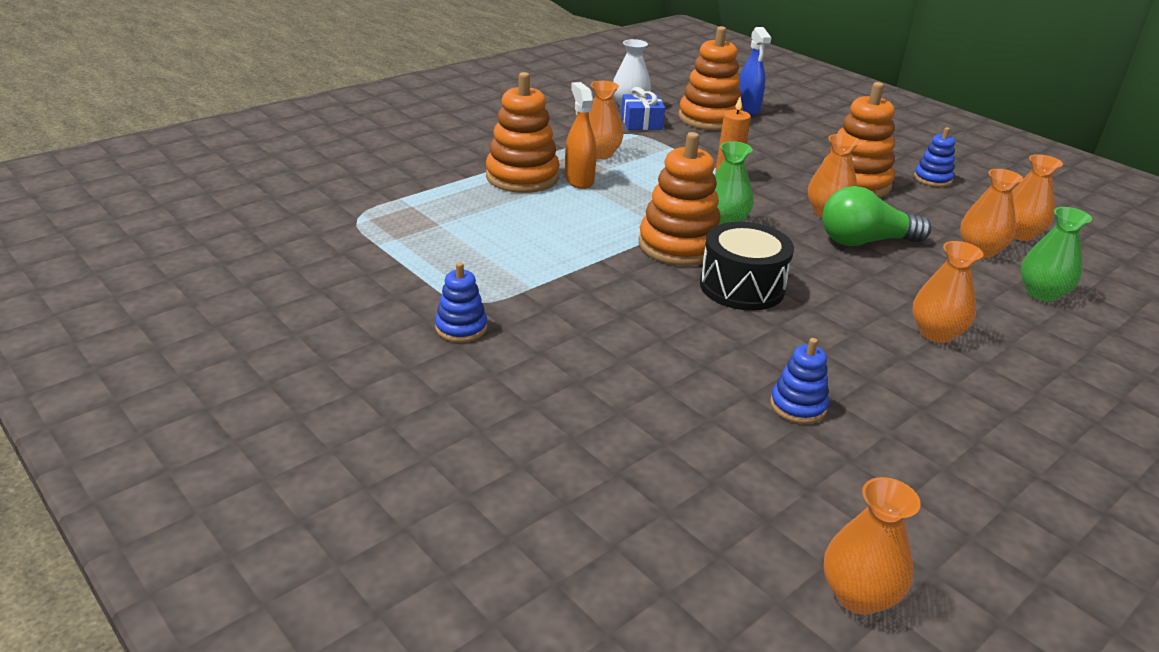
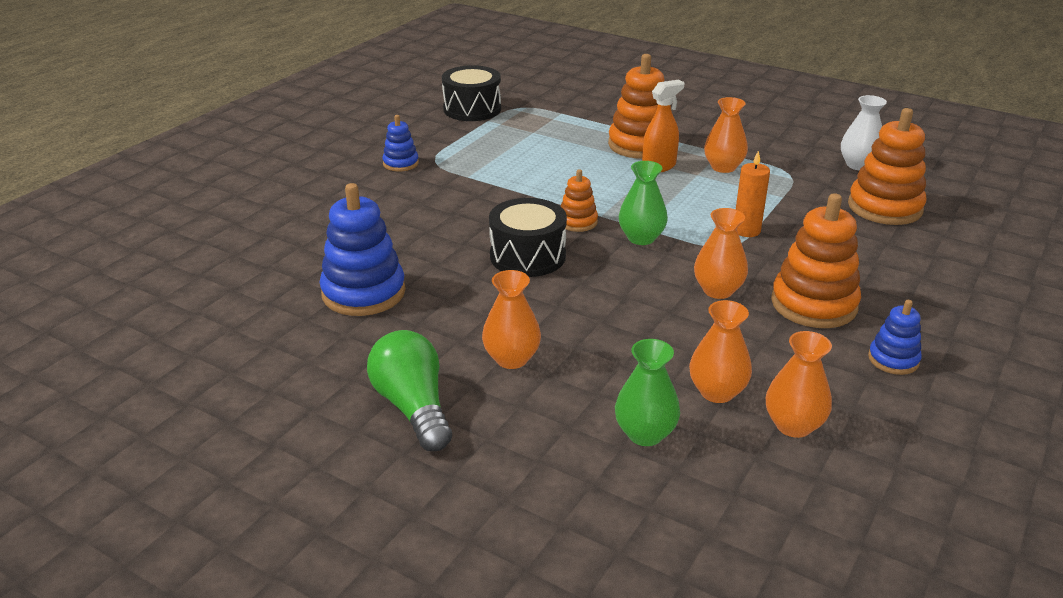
camera: 75 degrees right, 0 degrees up
blue gift [621,87,665,130] -> none
orange stacking toy [639,132,721,266] -> orange stacking toy [560,169,598,232], size x0.54
blue spray bottle [738,27,771,115] -> none
blue stacking toy [770,338,829,424] -> blue stacking toy [320,183,406,316], size x1.87
green light bulb [822,186,931,246] -> green light bulb moved to [367,330,452,451]
orange vase [824,477,921,615] -> none
none -> black drum [442,65,501,121]

